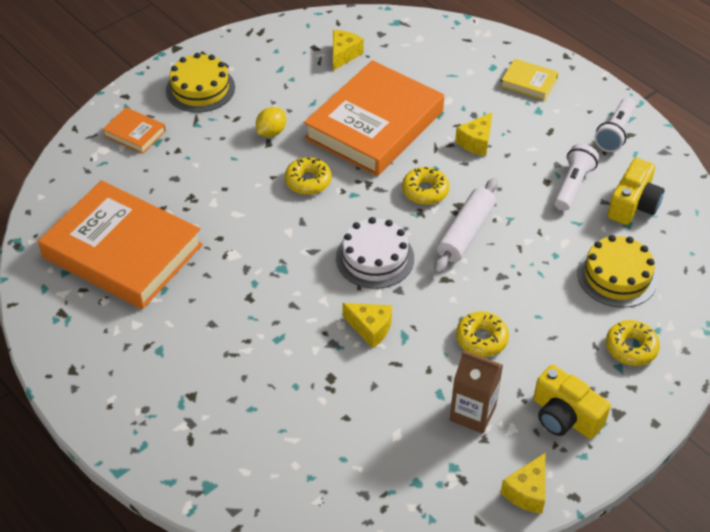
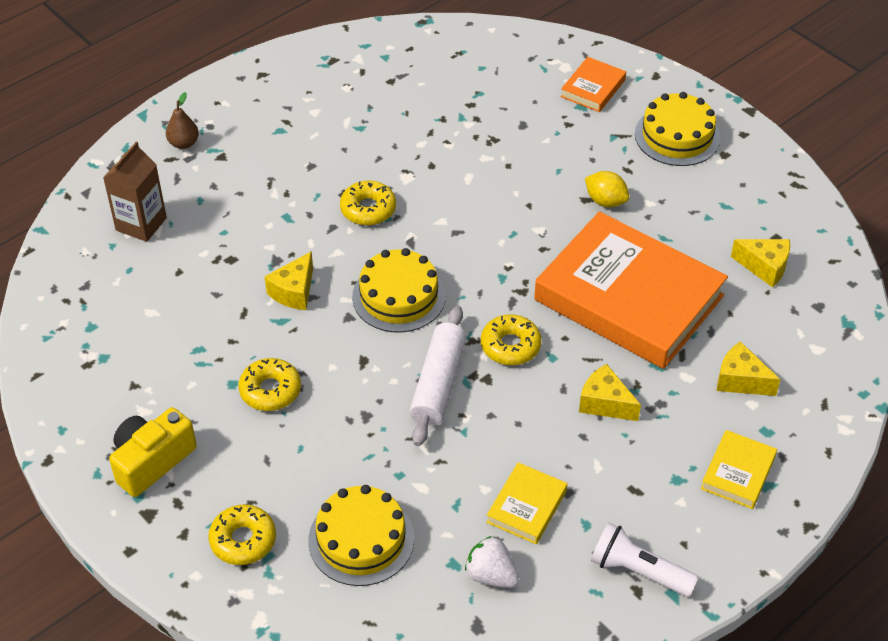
camera: 90 degrees right, 0 degrees up
orange book [38,180,203,309] -> none
yellow donut [285,157,332,195] -> yellow donut moved to [340,181,396,225]
white cake [336,217,414,289] -> yellow cake [352,248,446,333]
white rolling pin [434,178,498,274] -> white rolling pin turned 75 degrees clockwise [410,306,466,446]
brown carton [450,351,503,434] -> brown carton moved to [103,142,167,242]
yellow cheese [500,453,545,514] -> yellow cheese moved to [717,341,781,396]
white flashlight [554,144,599,211] -> yellow book [486,462,567,544]
yellow camera [608,158,665,225] -> white strawberry [465,536,519,588]
none -> brown pear [166,92,199,149]

